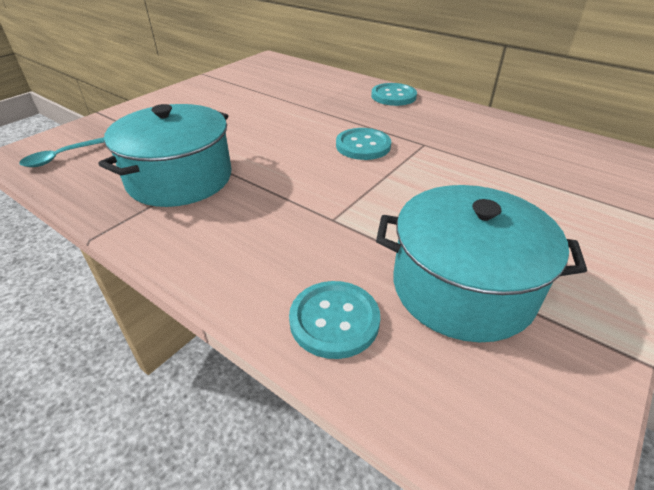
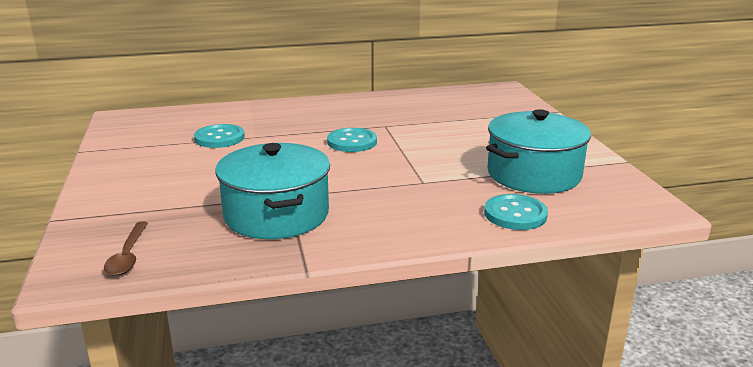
camera: 50 degrees left, 15 degrees down
turquoise spoon [19,137,104,167] -> brown spoon [104,221,148,276]
turquoise button [371,83,417,106] -> turquoise button moved to [194,124,245,148]

